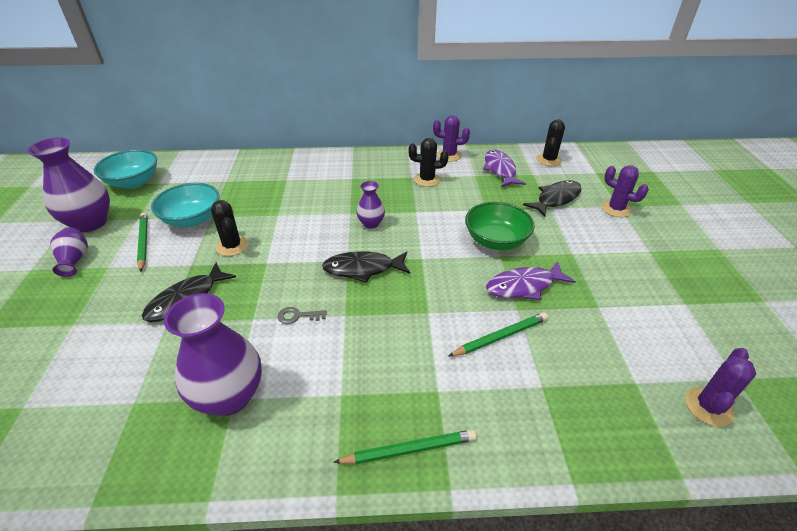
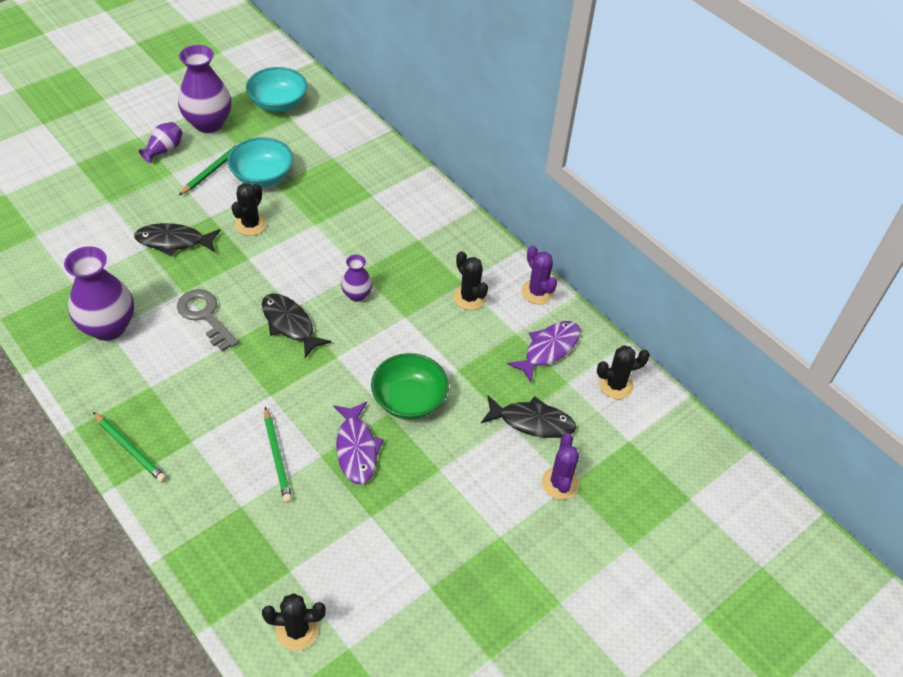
camera: 50 degrees right, 10 degrees up
grey key [278,307,327,324] -> grey key [177,289,239,352], size x1.93
green pencil [448,312,548,357] -> green pencil turned 45 degrees clockwise [264,407,292,503]
purple fish [486,261,576,300] -> purple fish turned 135 degrees counterclockwise [333,402,384,484]
purple cactus [685,348,756,427] -> black cactus [262,593,326,651]

